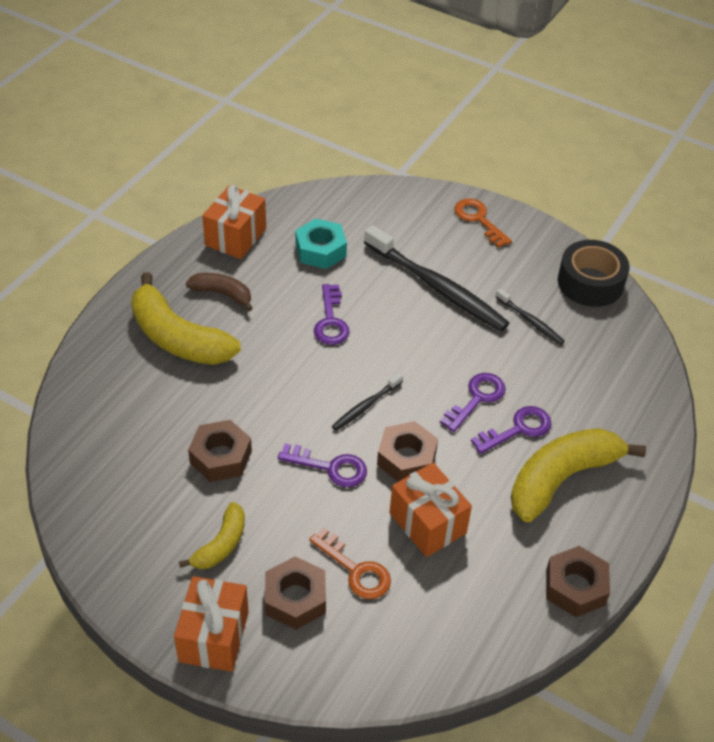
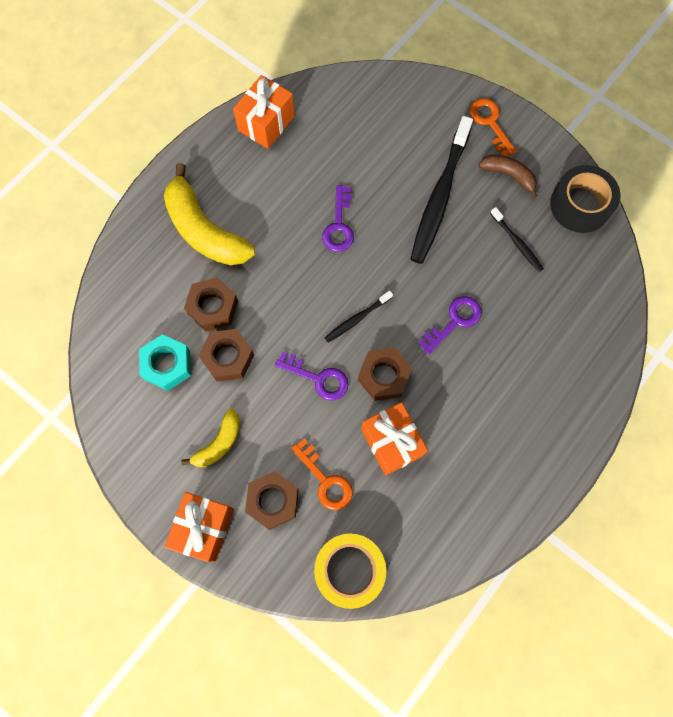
camera: 10 degrees right, 25 degrees up
brown banana [186,273,253,311] -> brown banana moved to [478,155,538,198]
turquoise nut [295,218,347,269] -> turquoise nut moved to [139,334,191,391]
black toothbrush [364,225,509,331] -> black toothbrush turned 60 degrees clockwise [411,116,473,264]
purple key [471,406,552,454] -> none
yellow banana [511,428,646,522] -> none
brown nut [546,546,610,617] -> brown nut moved to [184,277,238,332]
none -> yellow tape [314,533,386,609]

